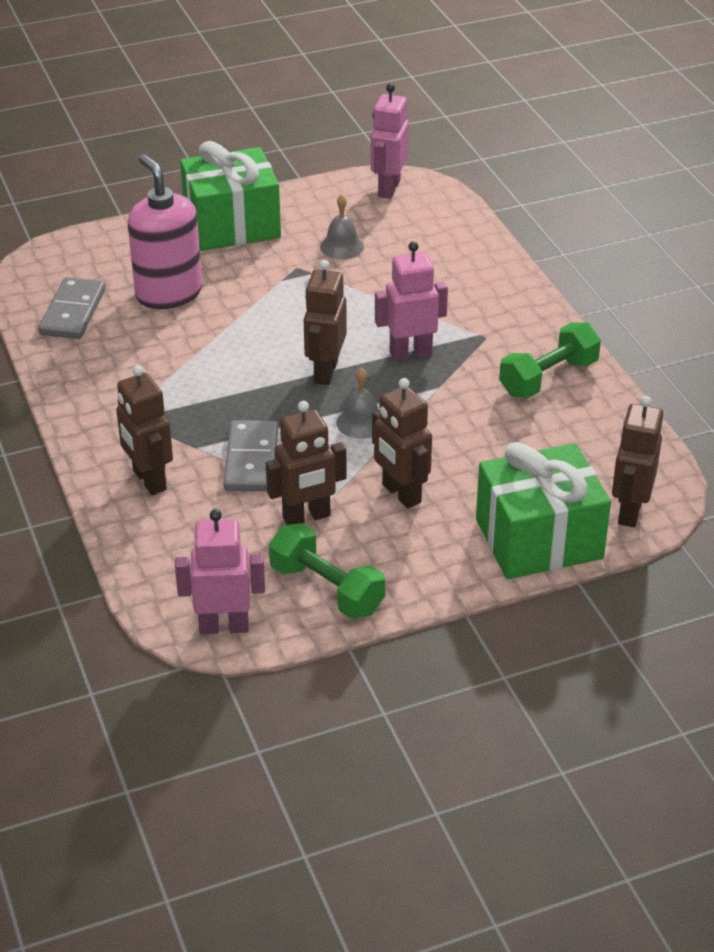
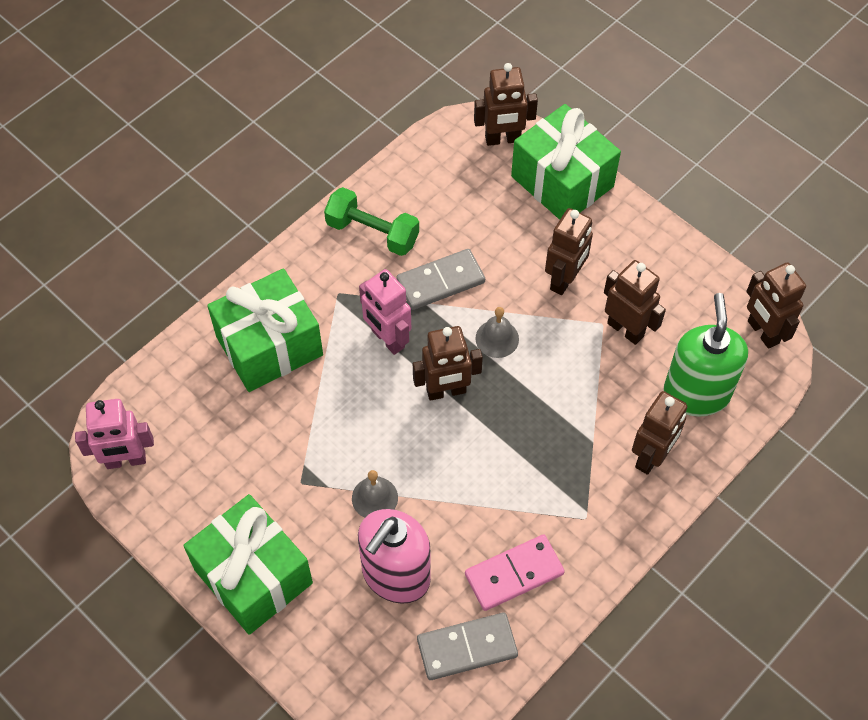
camera: 115 degrees left, 20 degrees up
pink robot [175,509,265,634] -> brown robot [746,263,806,349]
grey domino [223,420,278,491] -> grey domino moved to [397,249,485,310]
green dumbbell [269,523,385,619] -> none
grey bell [320,195,364,259] -> grey bell moved to [352,470,398,518]
none -> green gift [207,269,323,392]
none -> pink domino [465,534,565,611]
none -> green soap dispenser [663,293,748,416]

